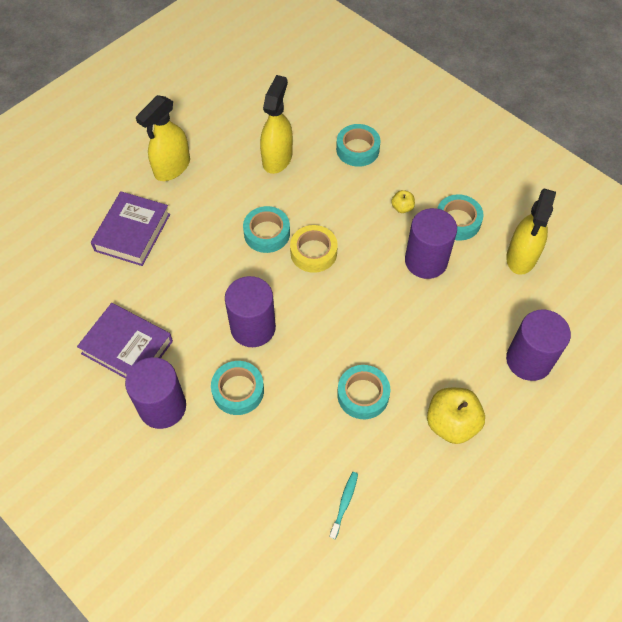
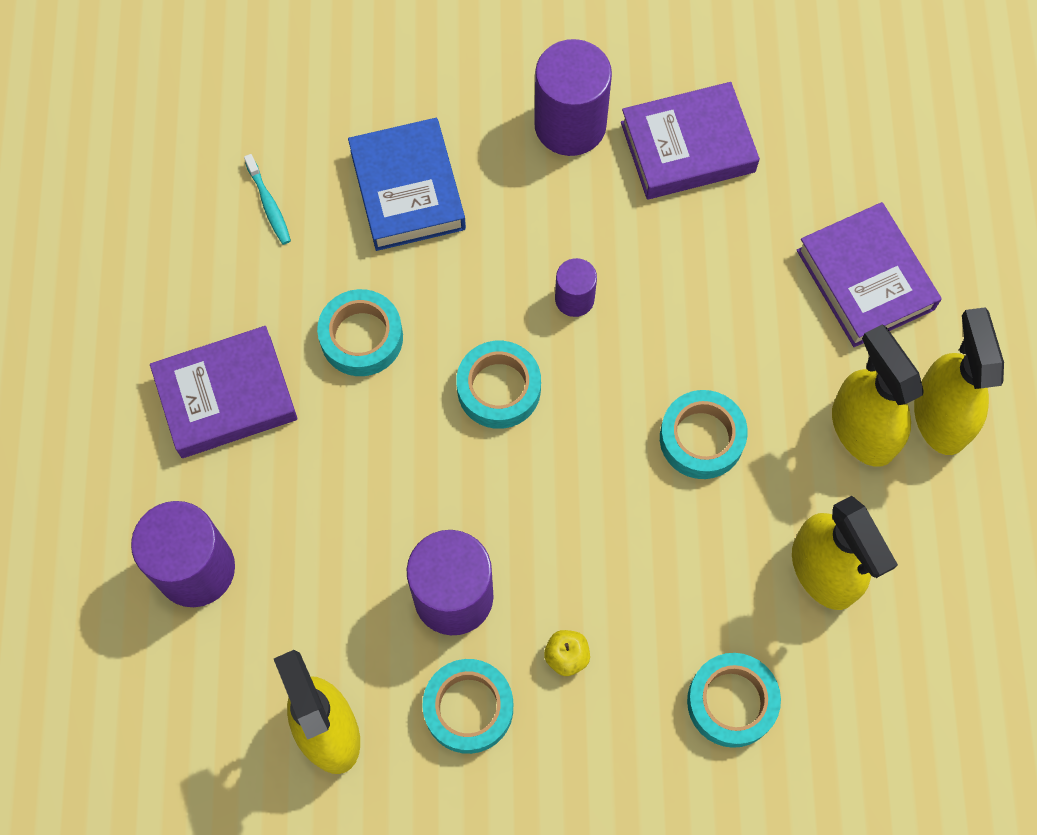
camera: 135 degrees right, 10 degrees up
turquoise tape [211,361,264,415] -> turquoise tape moved to [456,341,541,429]
purple cylinder [225,276,276,347] -> purple cylinder [555,258,597,317], size x0.53
yellow tape [290,225,338,273] -> none
yellow apple [427,388,485,444] -> purple book [150,326,298,458]
none -> blue book [348,118,466,251]
none -> yellow spray bottle [832,325,924,467]

